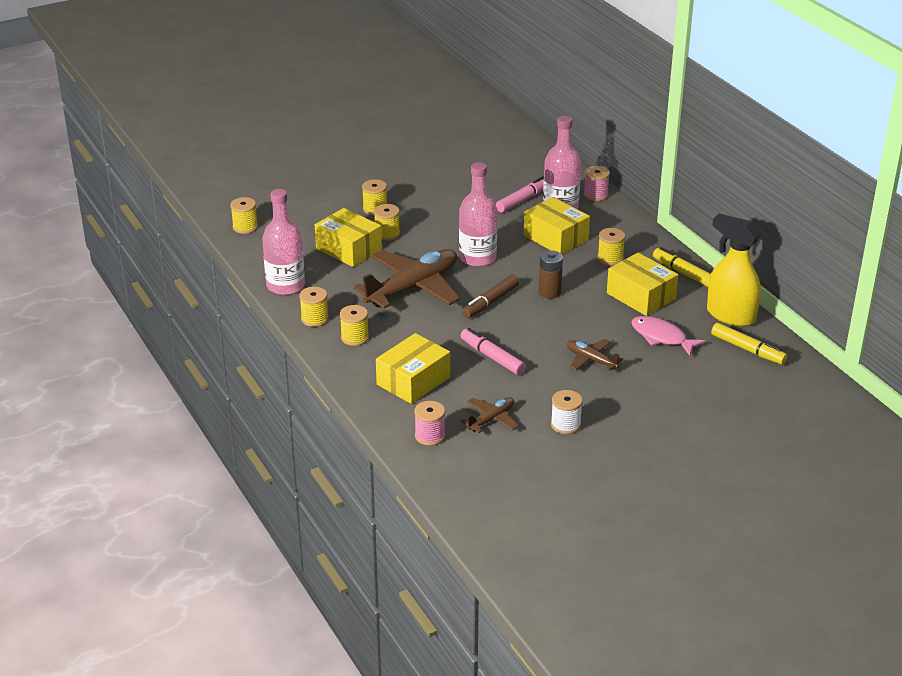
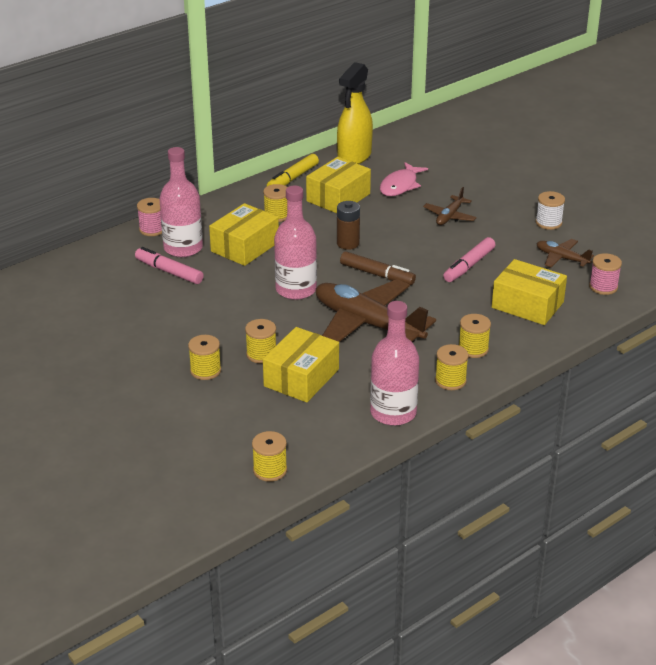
camera: 100 degrees left, 0 degrees up
yellow marker [711,323,787,364] -> none

